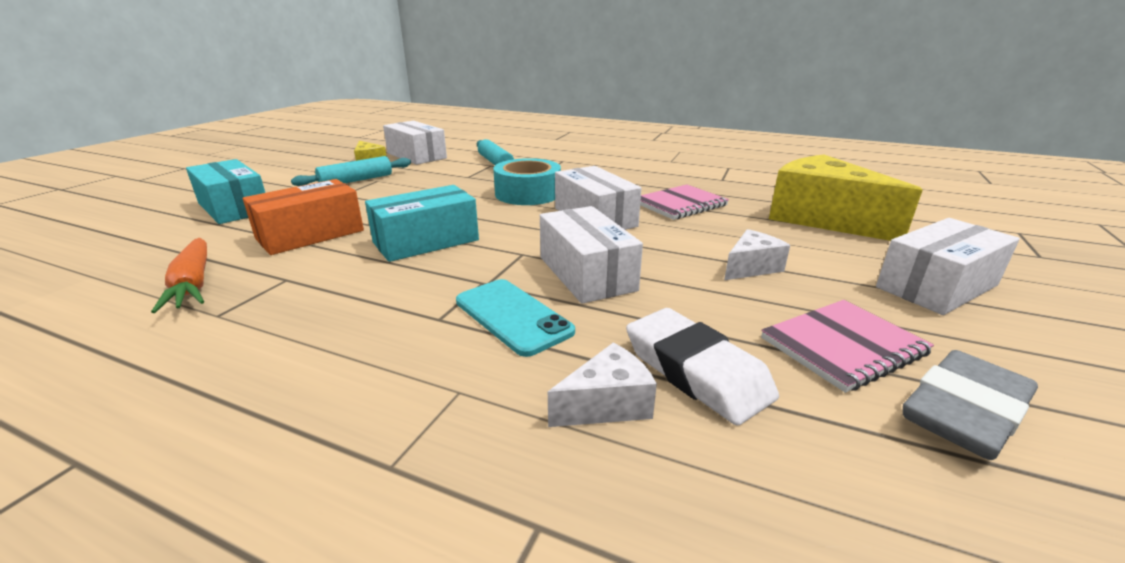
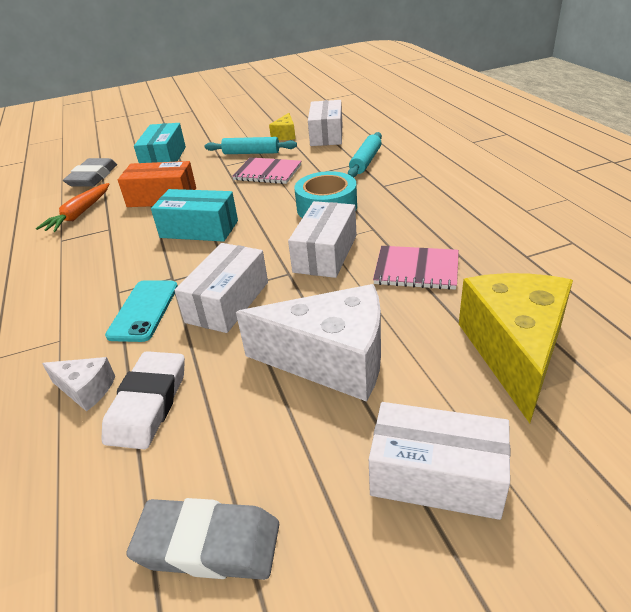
camera: 50 degrees right, 10 degrees up
white cheese [724,229,790,280] -> white cheese [236,284,381,402], size x2.15
pink notebook [761,300,934,393] -> pink notebook moved to [232,157,301,184]
none -> grey eraser [63,158,117,187]

